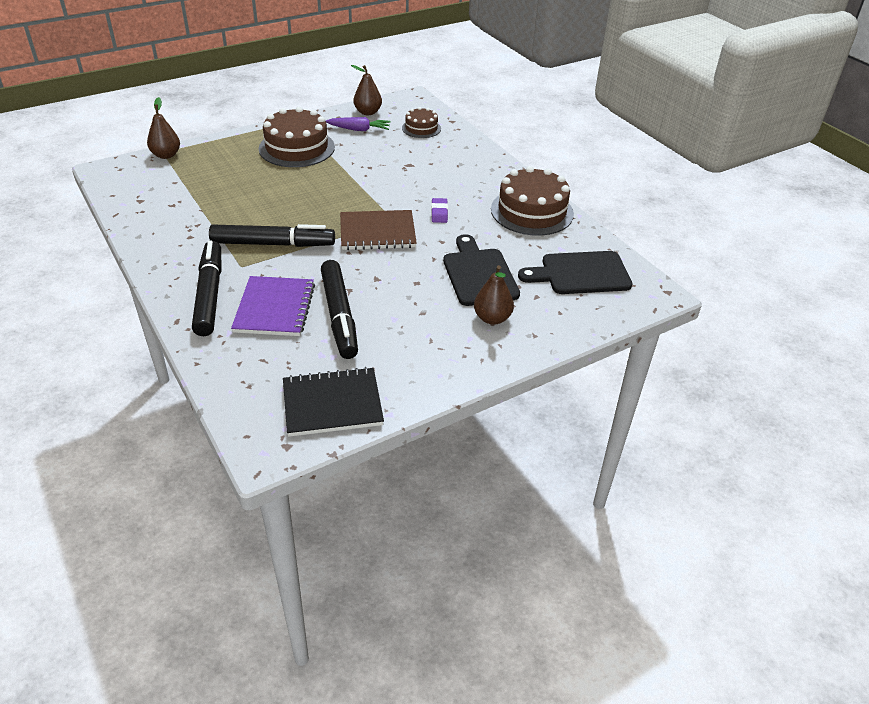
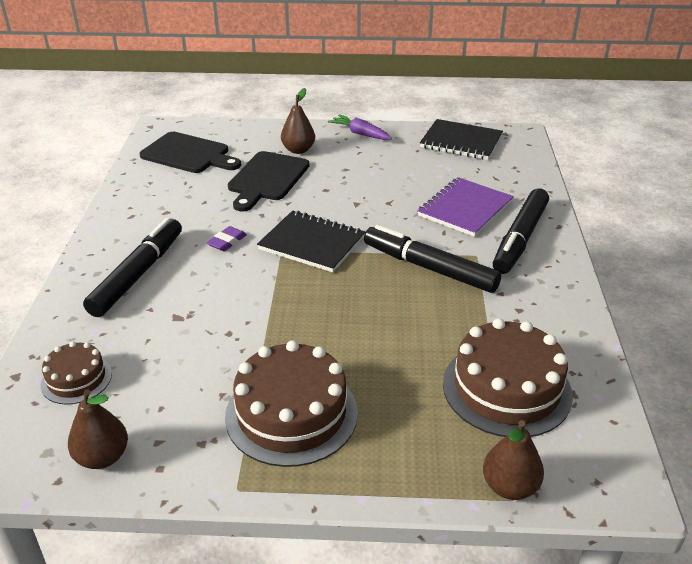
camera: 145 degrees left, 5 degrees down
black marker [321,260,358,359] -> black marker moved to [83,218,182,317]
purple carrot [326,117,391,131] -> purple carrot moved to [328,115,392,140]
brown notebook [340,210,417,250] -> black notebook [257,211,365,272]
brown cake [491,166,574,236] -> brown cake moved to [443,318,573,437]

